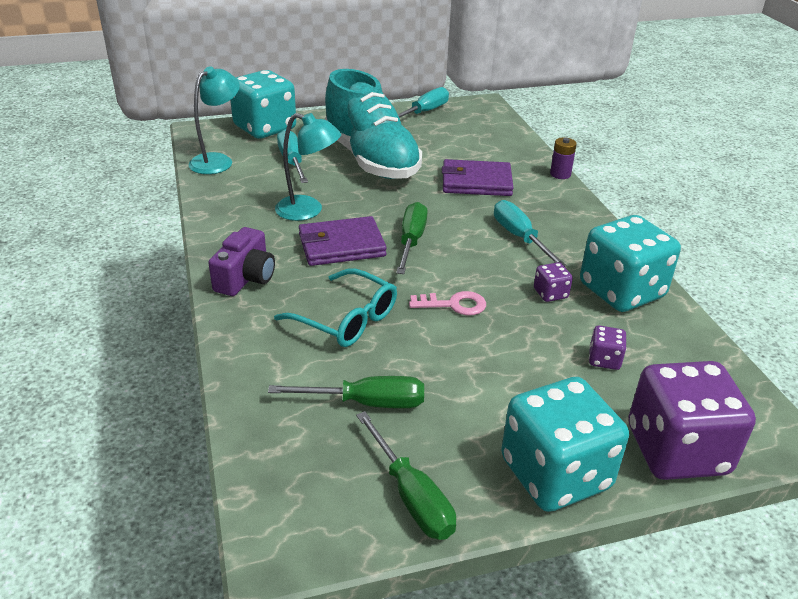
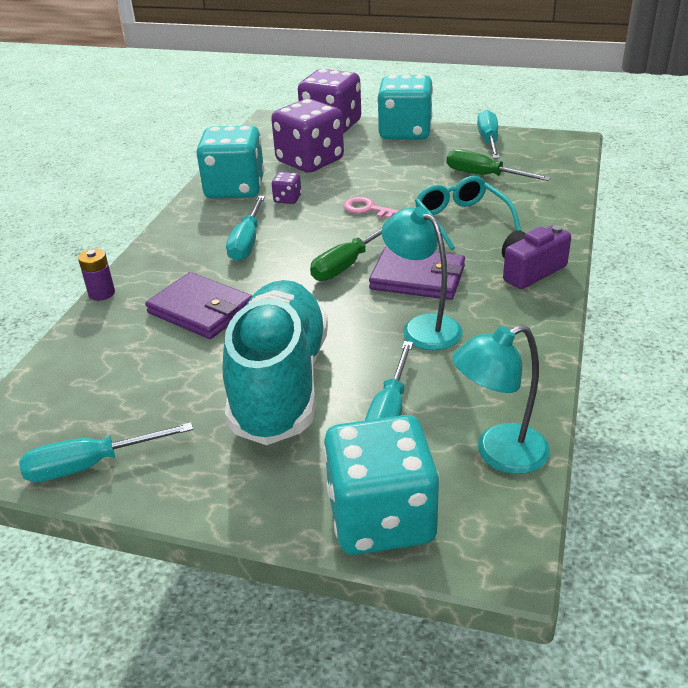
camera: 145 degrees left, 0 degrees up
green screwdriver [356,411,456,540] -> turquoise screwdriver [477,110,500,159]
purple dice [589,325,627,370] -> purple dice [271,99,344,173], size x2.38

